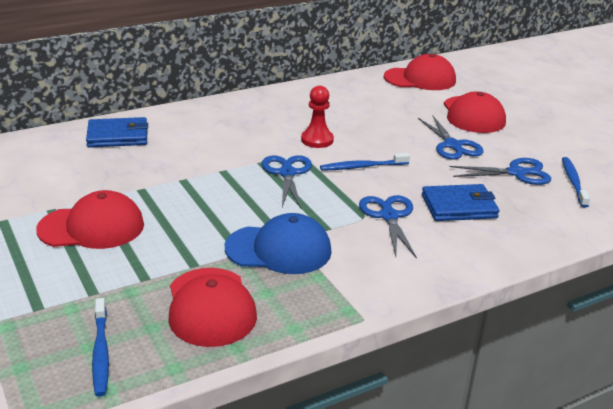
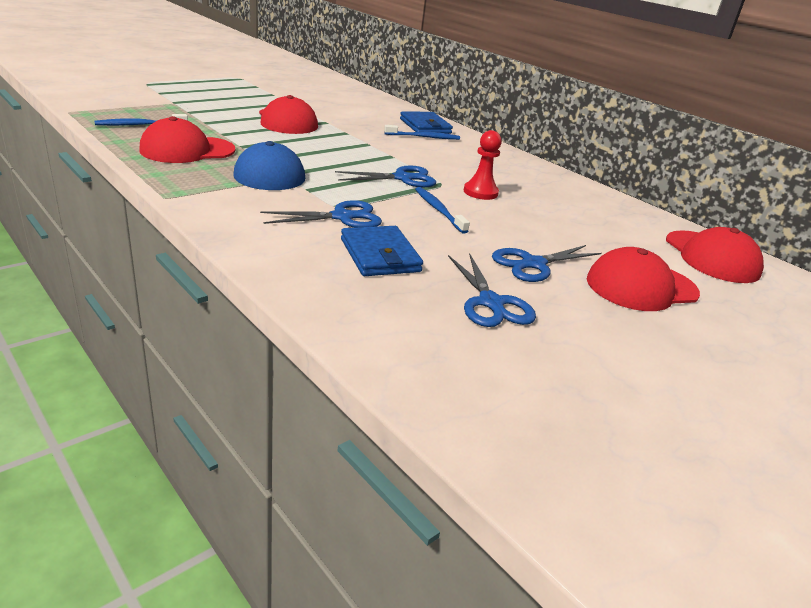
camera: 75 degrees right, 0 degrees up
blue toothbrush [562,157,590,208] -> blue toothbrush moved to [384,125,460,140]

